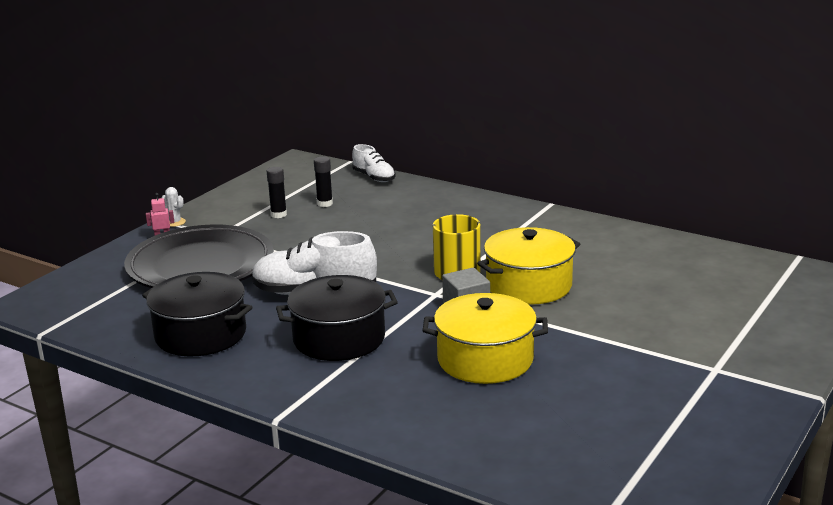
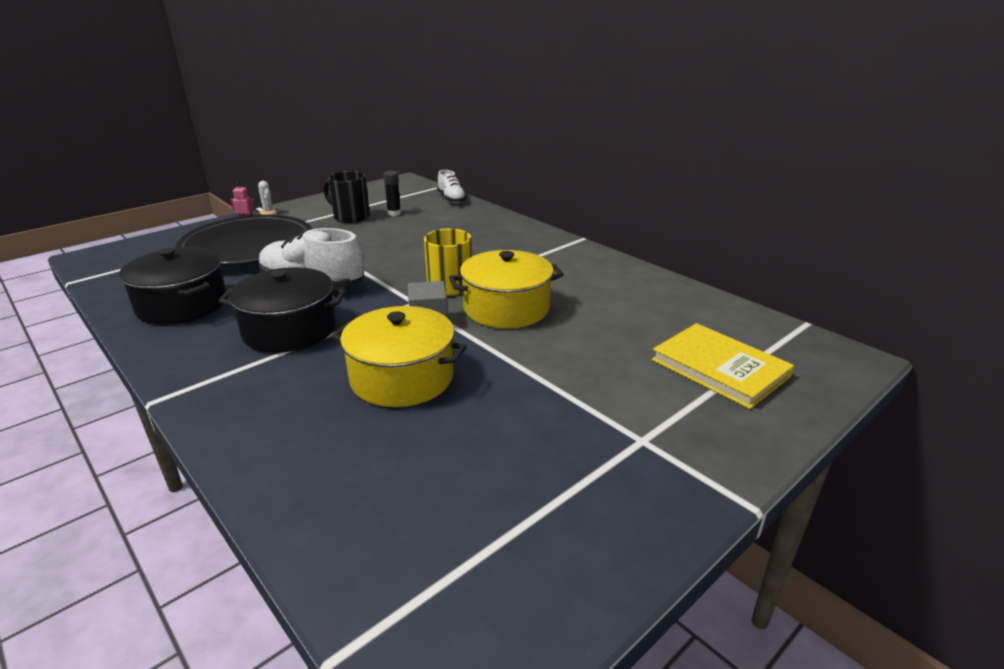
camera: 15 degrees right, 5 degrees up
black glue stick [267,167,287,218] -> black mug [323,171,370,223]
none -> yellow book [652,323,794,409]

